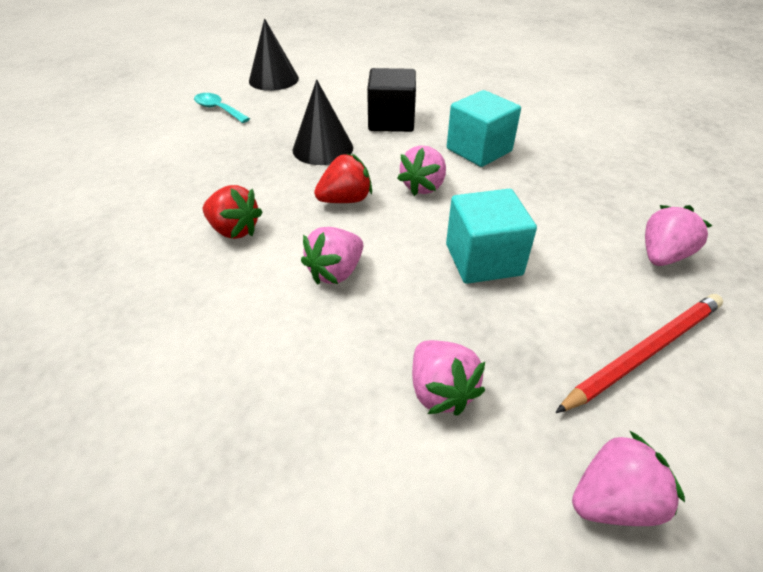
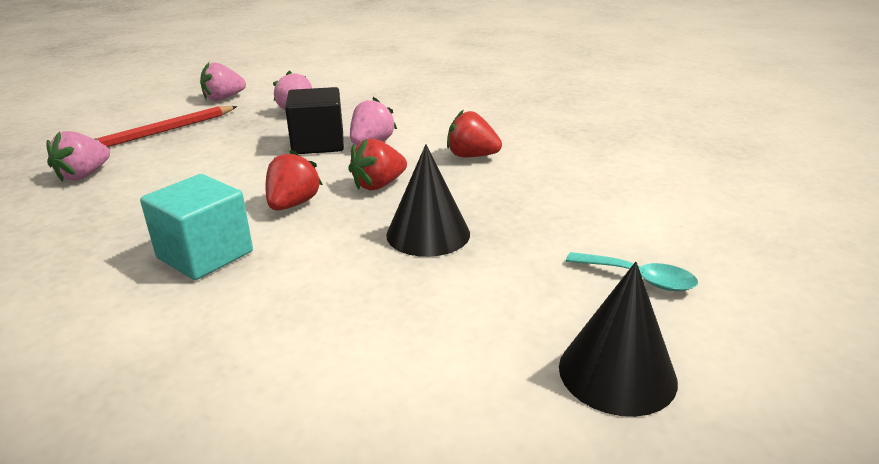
camera: 170 degrees right, 15 degrees down
black cube [367,68,416,132] -> black cube moved to [285,87,344,154]
pink strawberry [397,145,446,196] -> red strawberry [265,150,323,210]
turquoise cube [446,189,537,284] -> none

